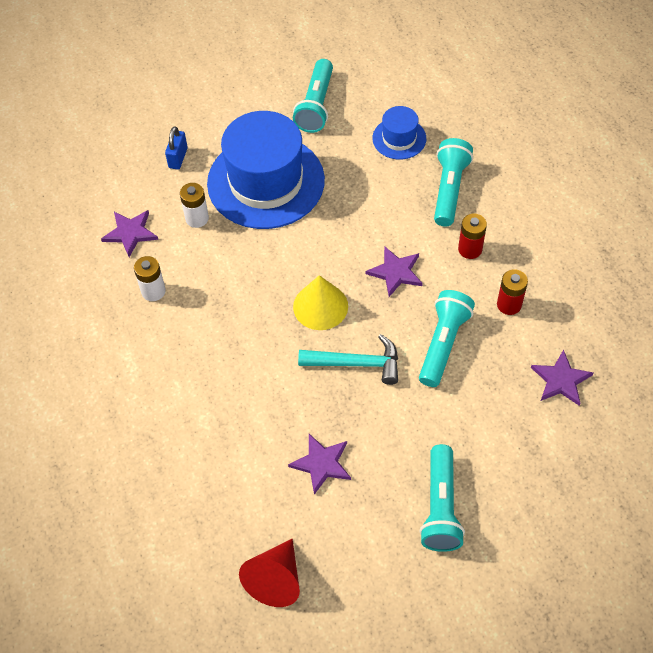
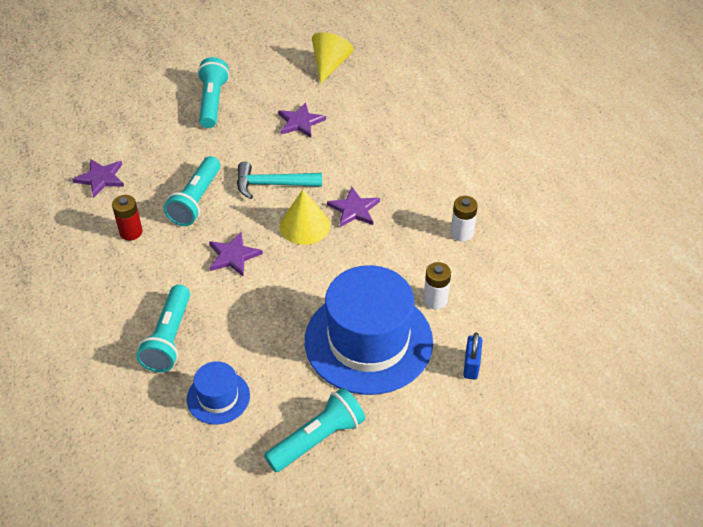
camera: 175 degrees right, 10 degrees down
purple star [101,210,158,257] -> purple star moved to [327,187,380,227]
red cone [239,539,300,607] -> yellow cone [312,32,354,84]
turquoise flashlight [293,59,333,133] -> turquoise flashlight turned 45 degrees clockwise [264,387,365,472]
red battery [458,214,487,259] -> none

